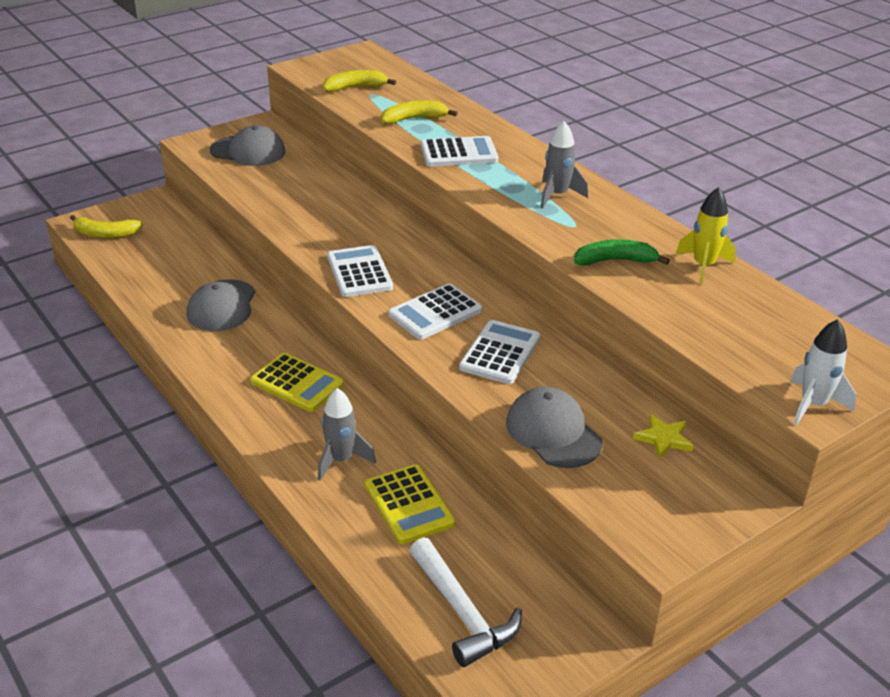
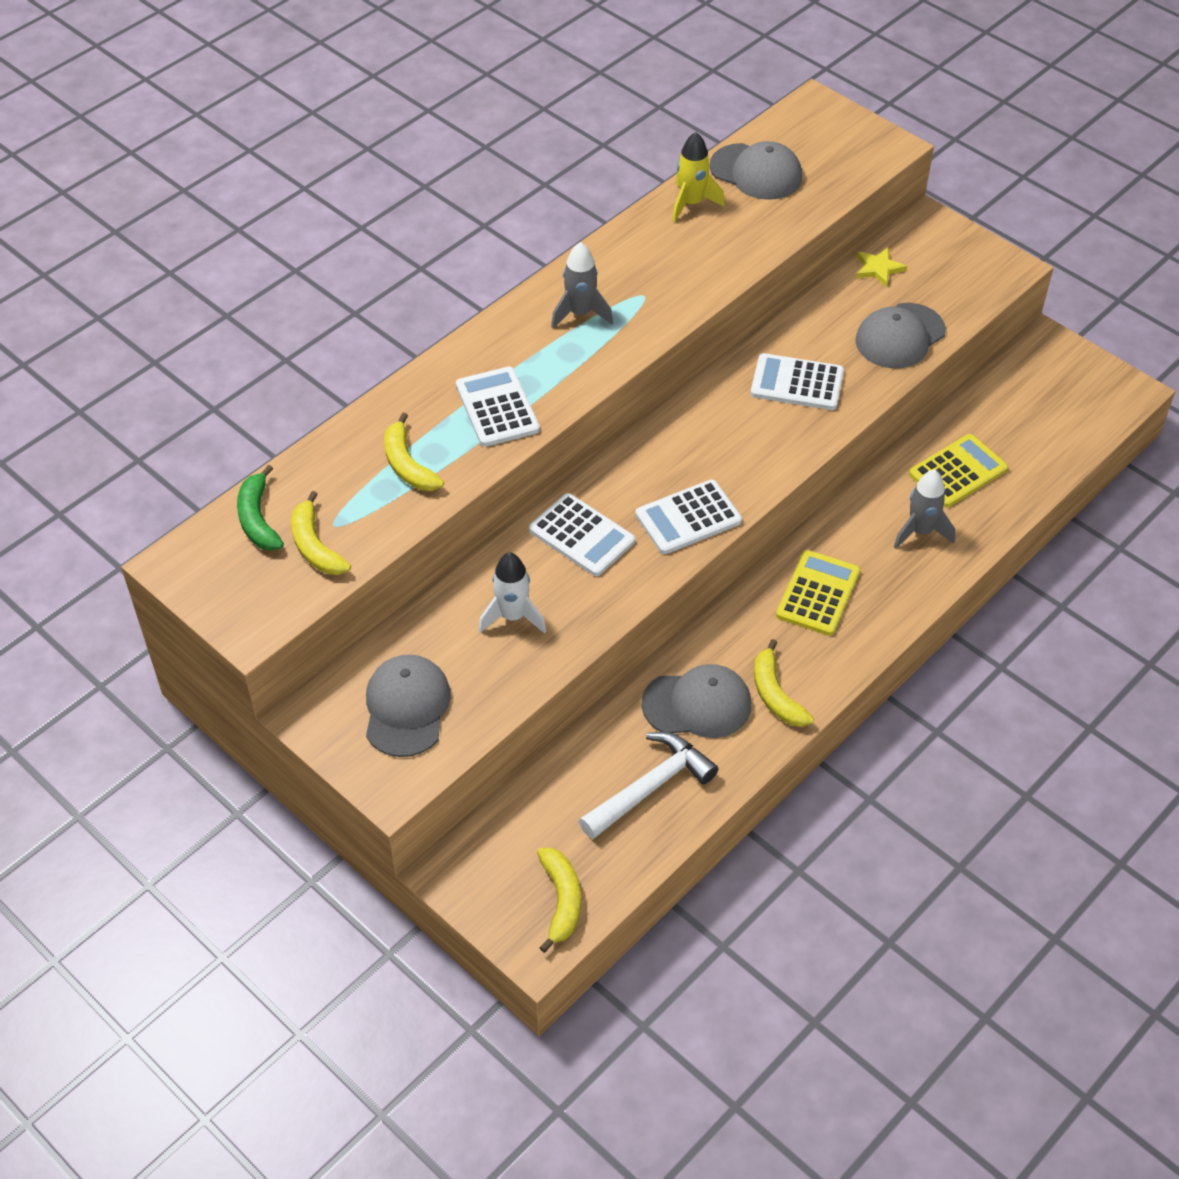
camera: 100 degrees left, 15 degrees up
white calculator [388,284,482,340] -> white calculator moved to [529,493,635,576]
white hammer [410,537,522,667] -> white hammer moved to [579,732,718,839]
green banana [574,240,670,266] -> green banana moved to [237,465,284,551]
white rocket [790,319,856,425] -> white rocket moved to [478,553,546,634]
none -> grey cap [710,141,802,200]
none -> yellow banana [754,639,814,727]

